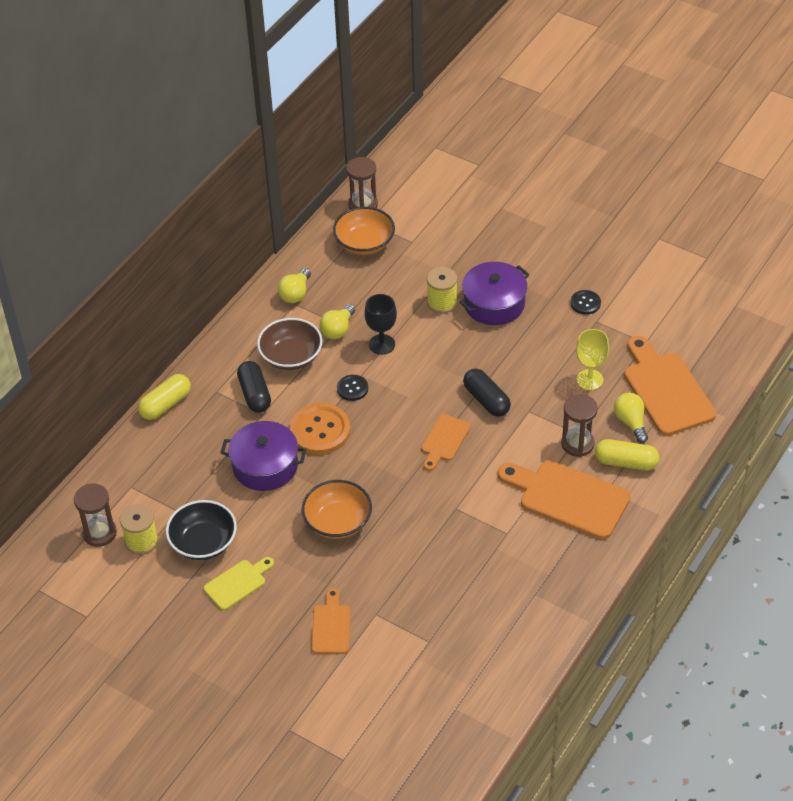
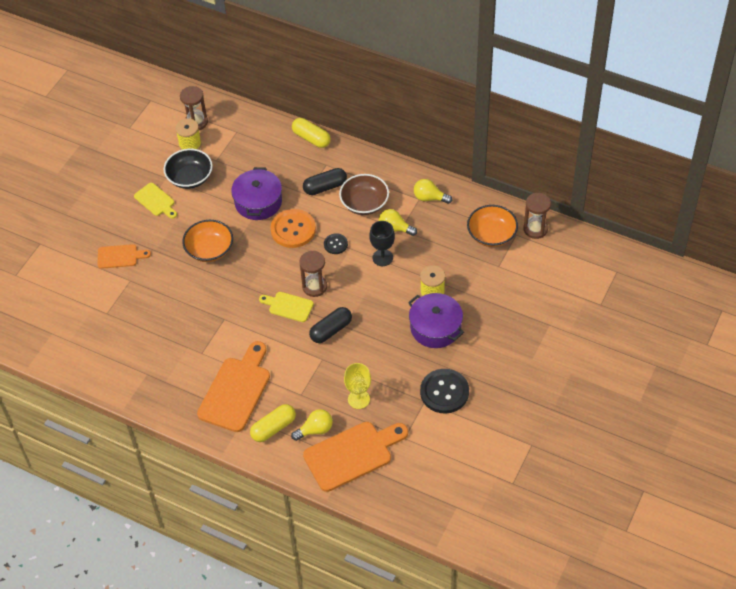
camera: 85 degrees right, 5 degrees up
orange cutting board [421,414,471,471] -> yellow cutting board [259,292,314,322]
brown hourglass [561,394,598,457] -> brown hourglass moved to [299,251,327,297]
black button [570,290,601,315] -> black button [420,369,469,413], size x1.89
yellow capsule [595,439,659,470] -> yellow capsule turned 45 degrees clockwise [250,404,296,442]

